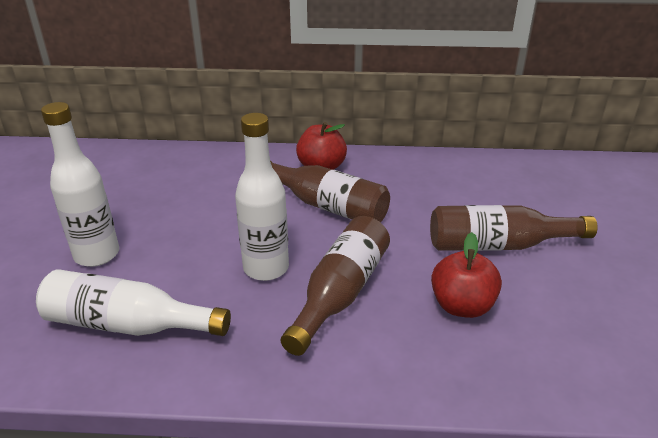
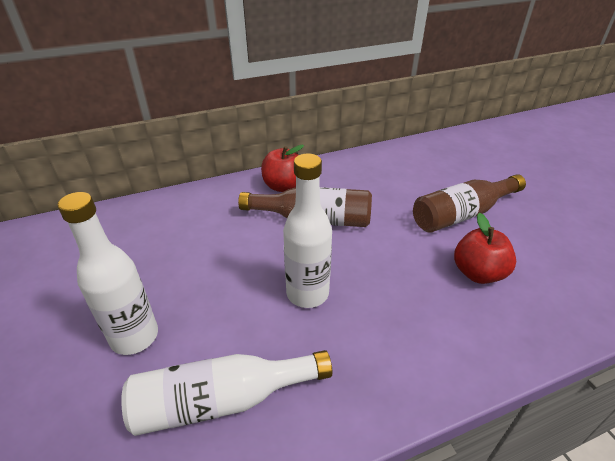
camera: 25 degrees left, 5 degrees up
brown bottle [281,216,390,356] -> none

